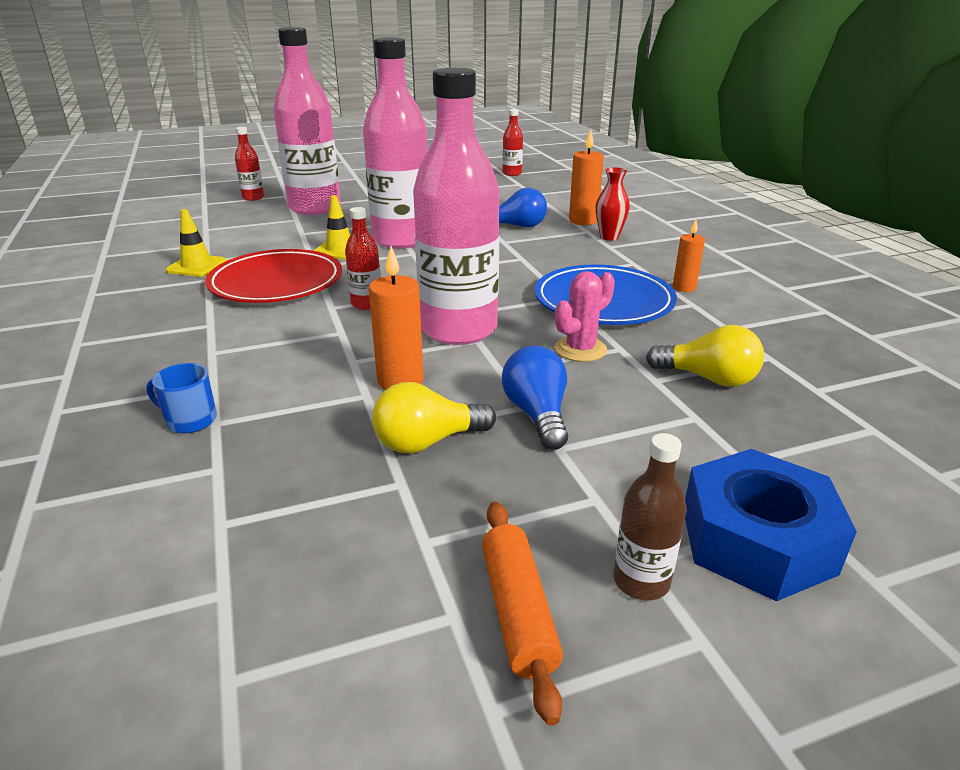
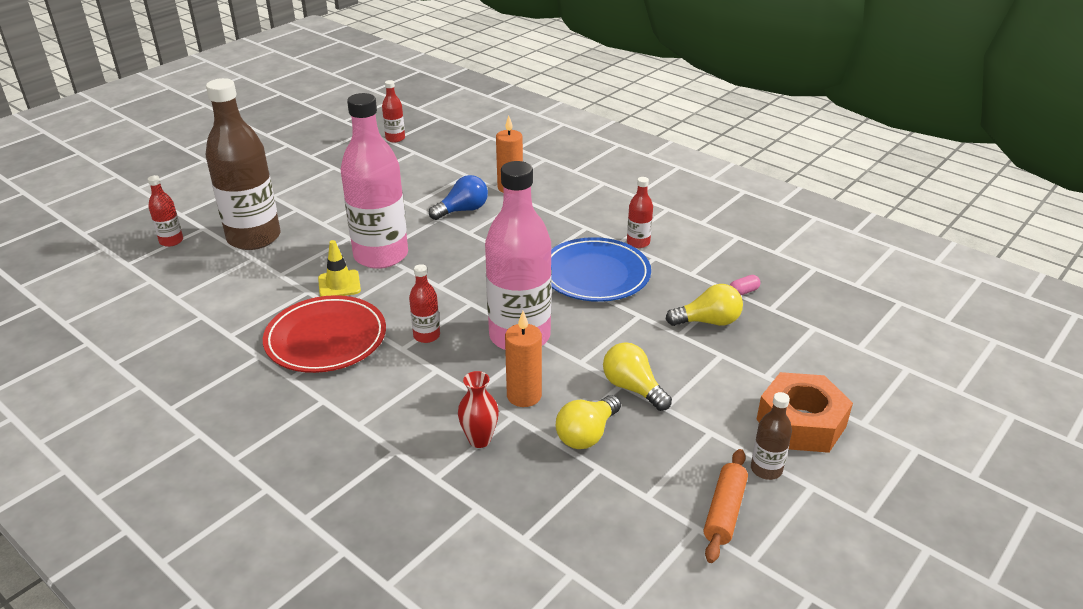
camera: 30 degrees left, 5 degrees up
blue mug [146,363,217,433] -> none
yellow traffic cone [166,209,227,277] -> none
pink bottle [274,27,341,215] -> brown bottle [206,78,281,250]
orange rolling pin [482,501,563,725] -> orange rolling pin turned 60 degrees clockwise [704,449,748,563]
blue light bulb [502,346,568,450] -> yellow light bulb [603,342,672,411]
pink cactus [555,271,615,362] -> none
red vase [596,168,630,241] -> red vase moved to [458,371,499,448]
orange candle [673,220,705,292] -> red bottle [627,177,653,248]
blue nut [685,449,857,601] -> orange nut [756,372,853,453]
none -> pink capsule [730,275,760,295]

